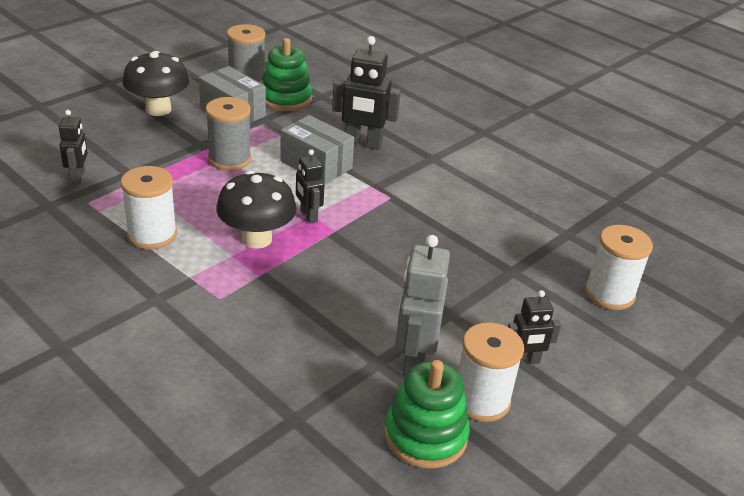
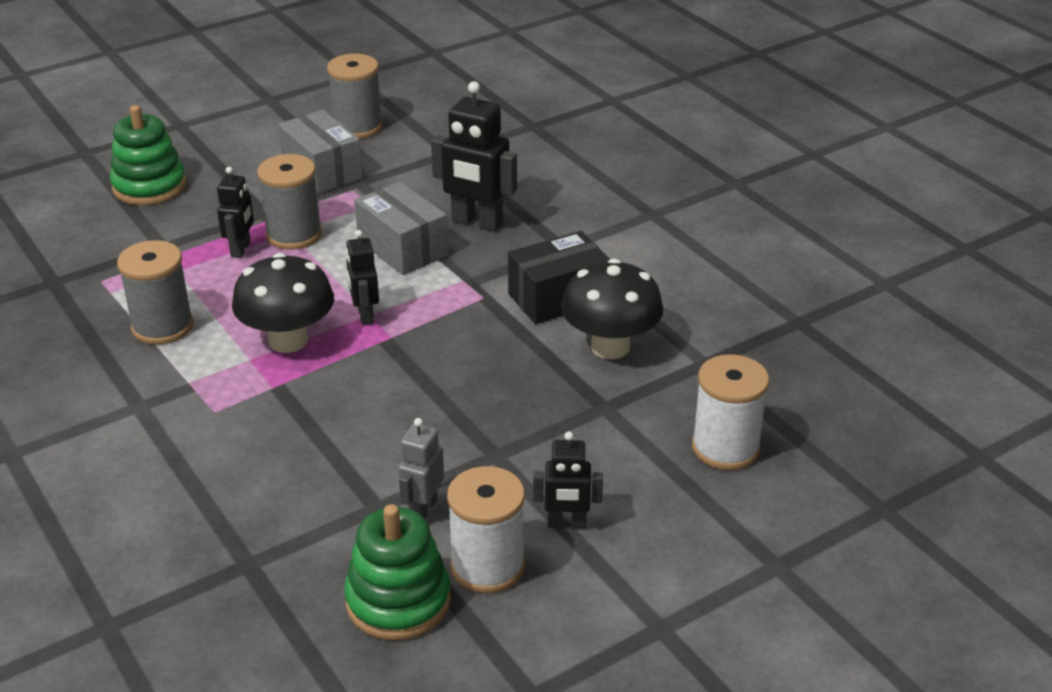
camera: 15 degrees right, 0 degrees up
black robot [59,110,88,183] -> black robot moved to [217,167,254,258]
white spool [120,166,177,249] -> grey spool [117,240,193,345]
black mushroom [122,51,190,116] -> black mushroom moved to [561,259,663,359]
green stacking toy [261,38,312,111] -> green stacking toy moved to [110,105,187,205]
grey robot [395,235,450,377] -> grey robot [398,418,444,518], size x0.60
none -> black box [508,231,610,324]

